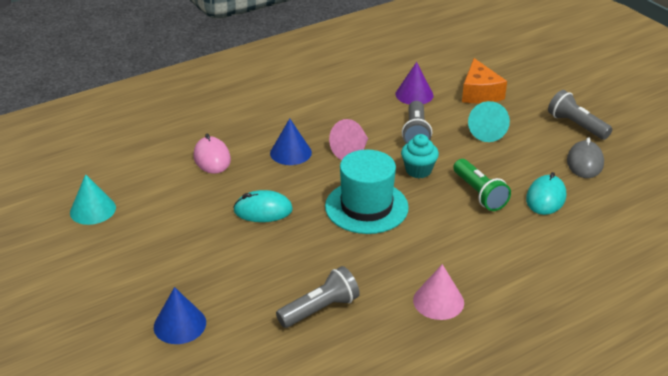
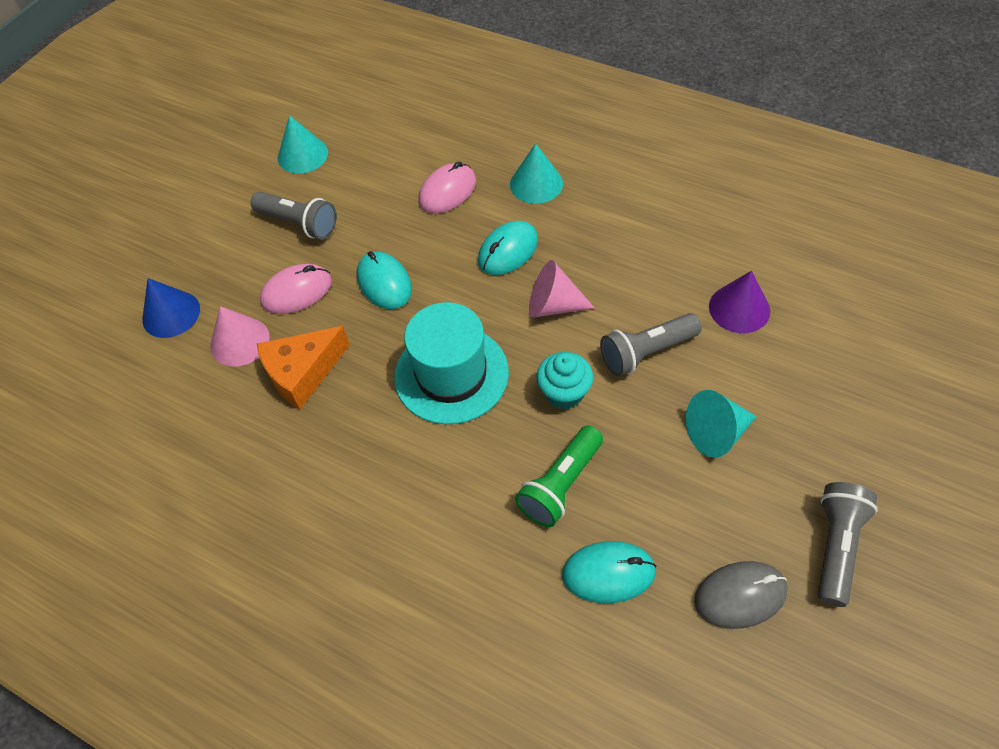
camera: 65 degrees right, 20 degrees up
blue cone [270,118,312,165] -> turquoise mouse [478,221,538,275]
grey flashlight [276,266,360,328] -> grey flashlight moved to [250,191,337,240]
pink cone [413,264,464,320] -> pink cone moved to [210,306,270,367]
orange cheese [462,58,507,103] -> orange cheese moved to [257,326,350,409]
none -> pink mouse [260,264,332,314]
none -> turquoise cone [510,143,563,204]

